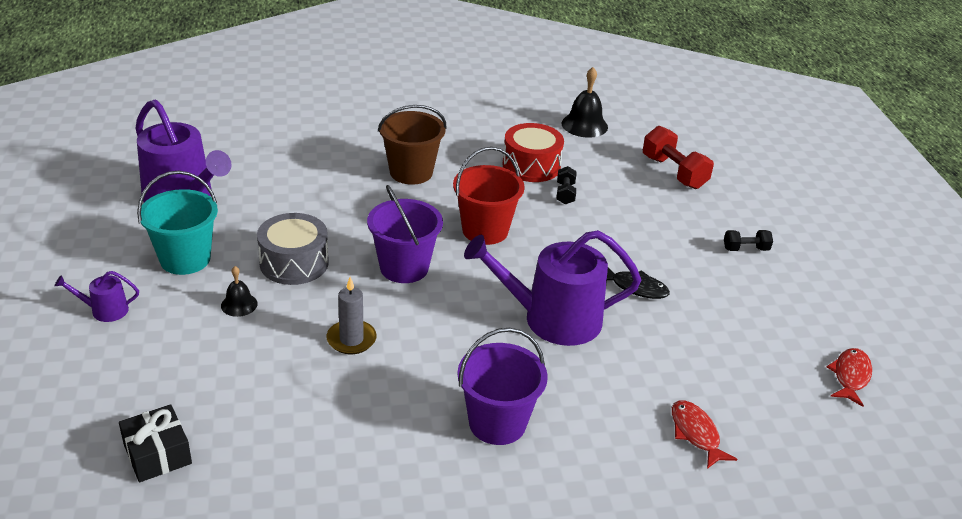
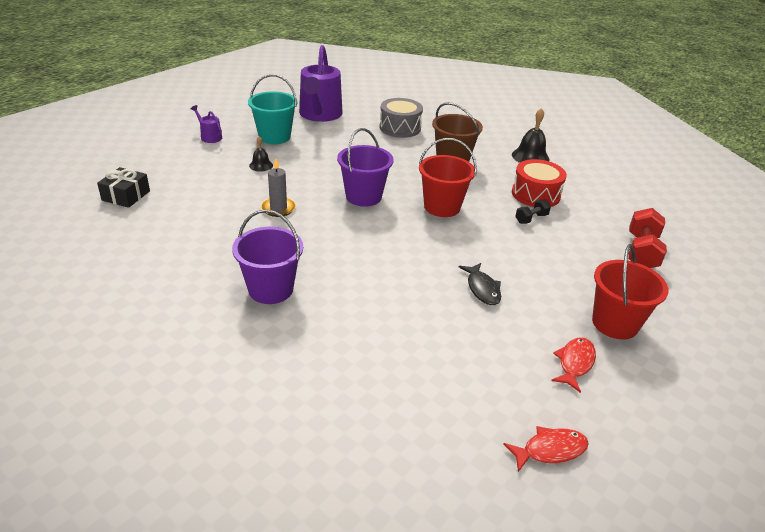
camera: 50 degrees right, 0 degrees up
grey drum [257,213,329,285] -> grey drum moved to [380,98,423,138]
purple watering can [464,230,641,346] -> none
black bell [562,67,608,138] -> black bell moved to [512,108,550,163]
red fish [672,400,737,469] -> red fish moved to [551,337,596,393]
black dumbbell [724,230,773,251] -> red bucket [592,244,669,340]

